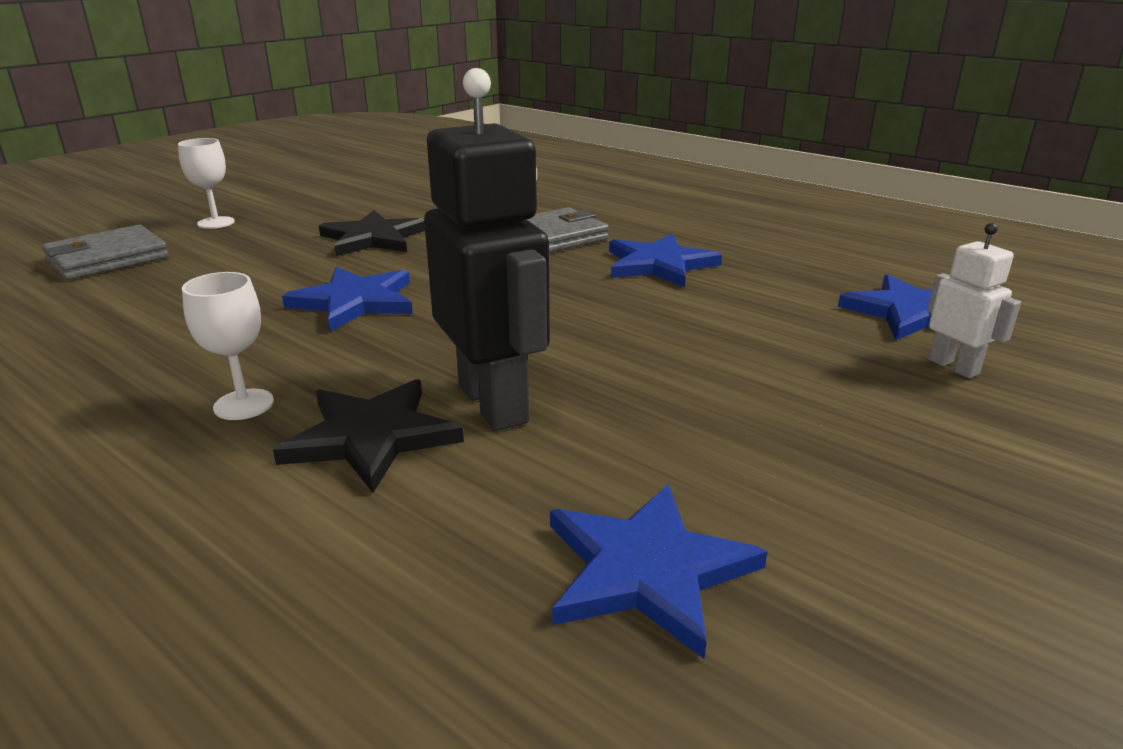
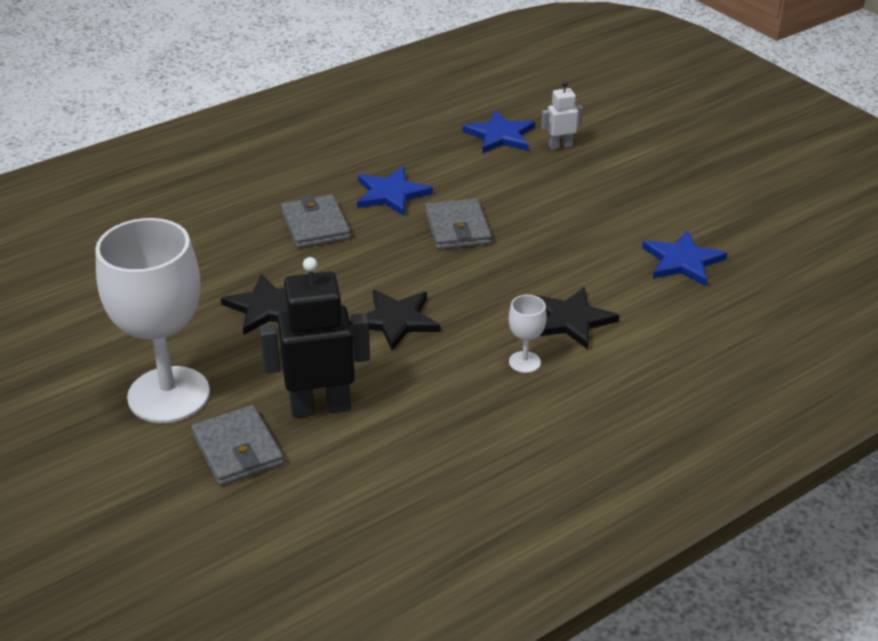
camera: 75 degrees left, 10 degrees up
white goblet [178,138,235,229] -> white goblet [95,218,210,423], size x2.46
blue star [282,267,413,332] -> black star [350,290,440,351]
black robot [424,68,550,431] -> black robot moved to [260,257,370,418]
none -> grey wallet [425,198,491,250]

